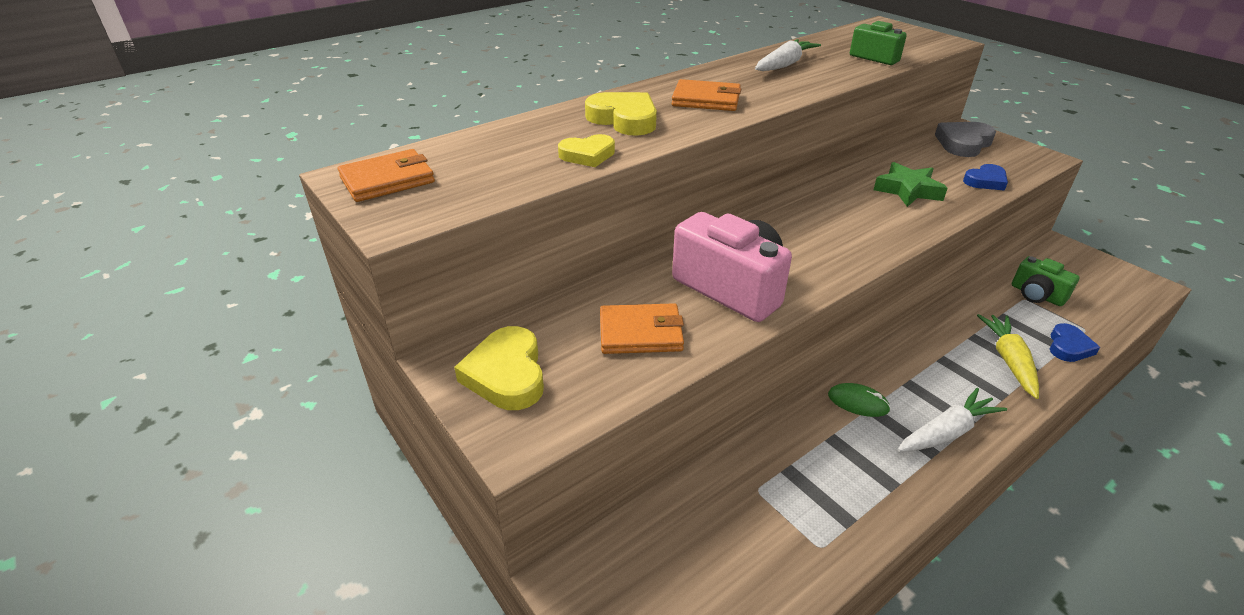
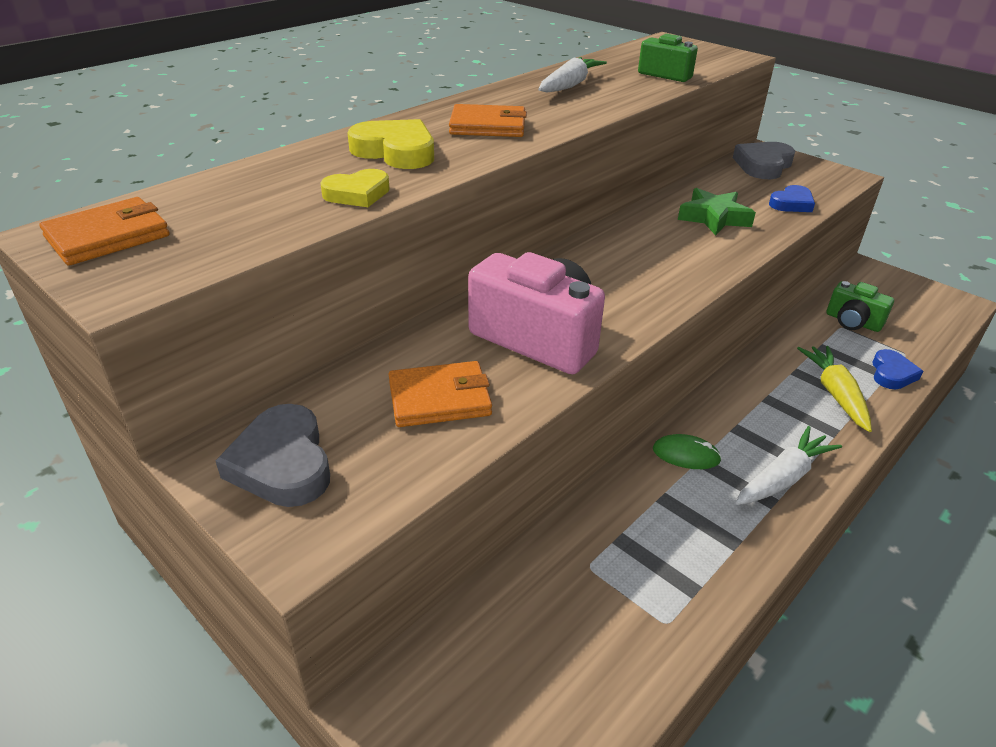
camera: 10 degrees left, 0 degrees up
yellow heart [454,326,544,410] -> grey heart [216,404,330,507]

